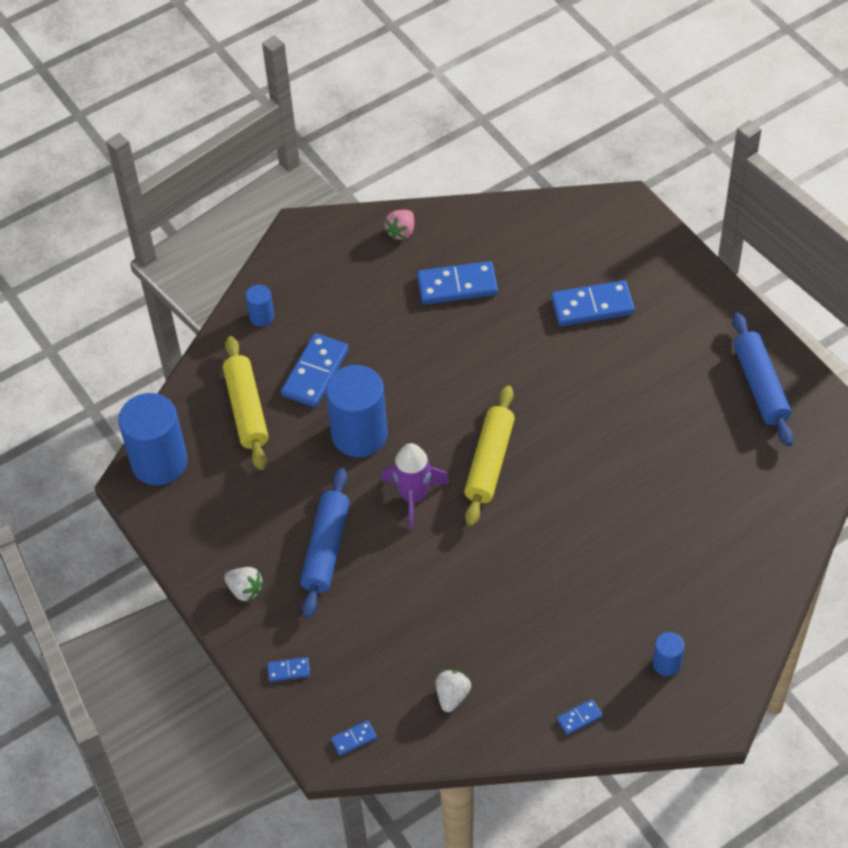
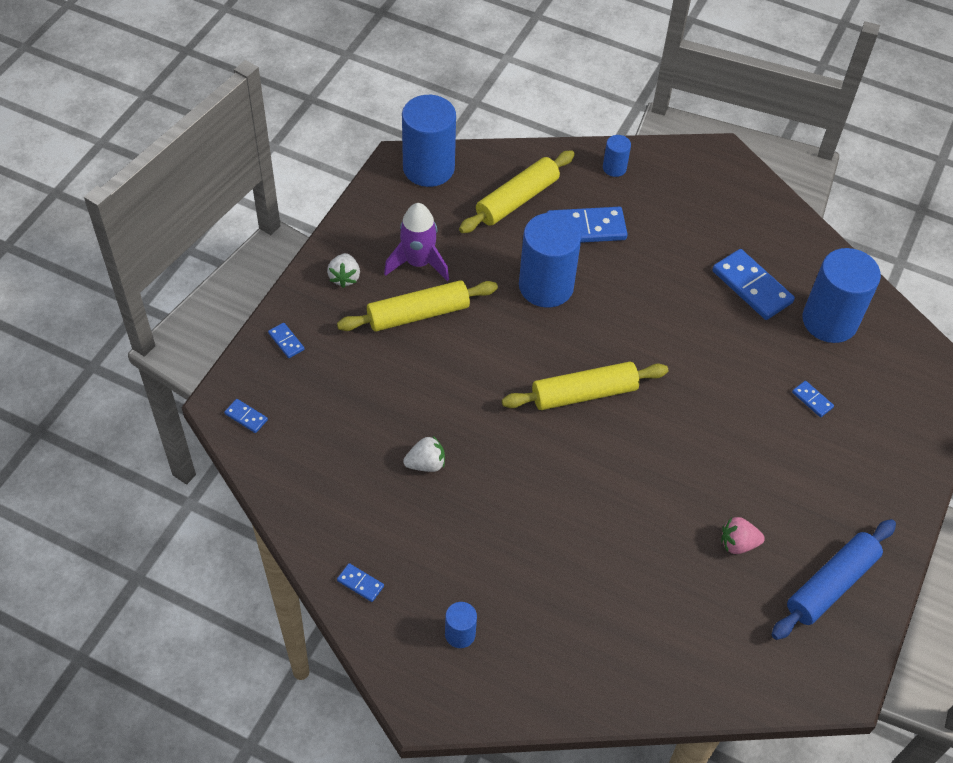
camera: 55 degrees right, 0 degrees up
blue rolling pin [300,468,349,618] -> yellow rolling pin [337,280,498,331]
purple rocket [382,443,449,530] -> purple rocket moved to [384,203,449,281]
pink strawberry [384,210,414,240] -> pink strawberry moved to [721,517,765,554]
white strawberry [436,670,471,712] -> white strawberry moved to [403,435,445,472]
blue domino [551,280,635,326] -> blue domino [792,381,834,417], size x0.47
none -> blue cylinder [803,248,881,343]

